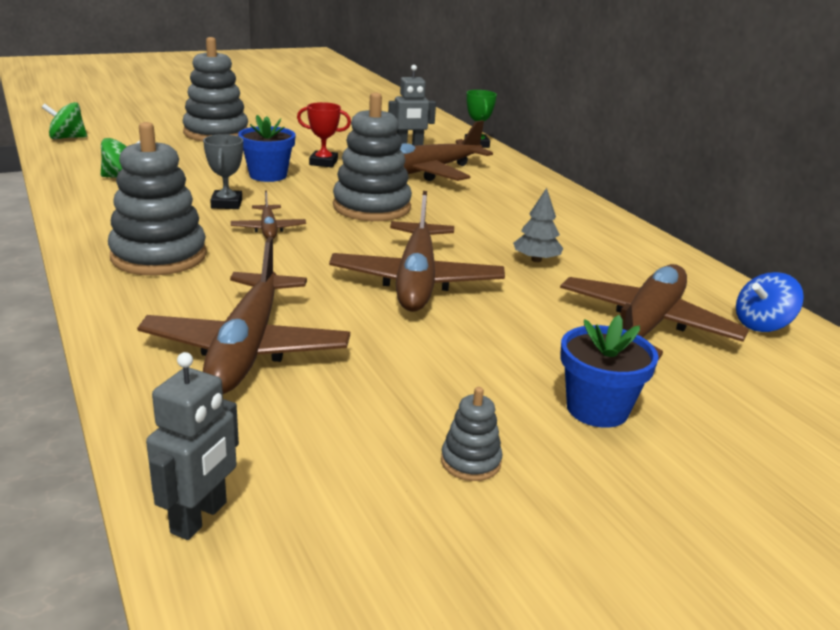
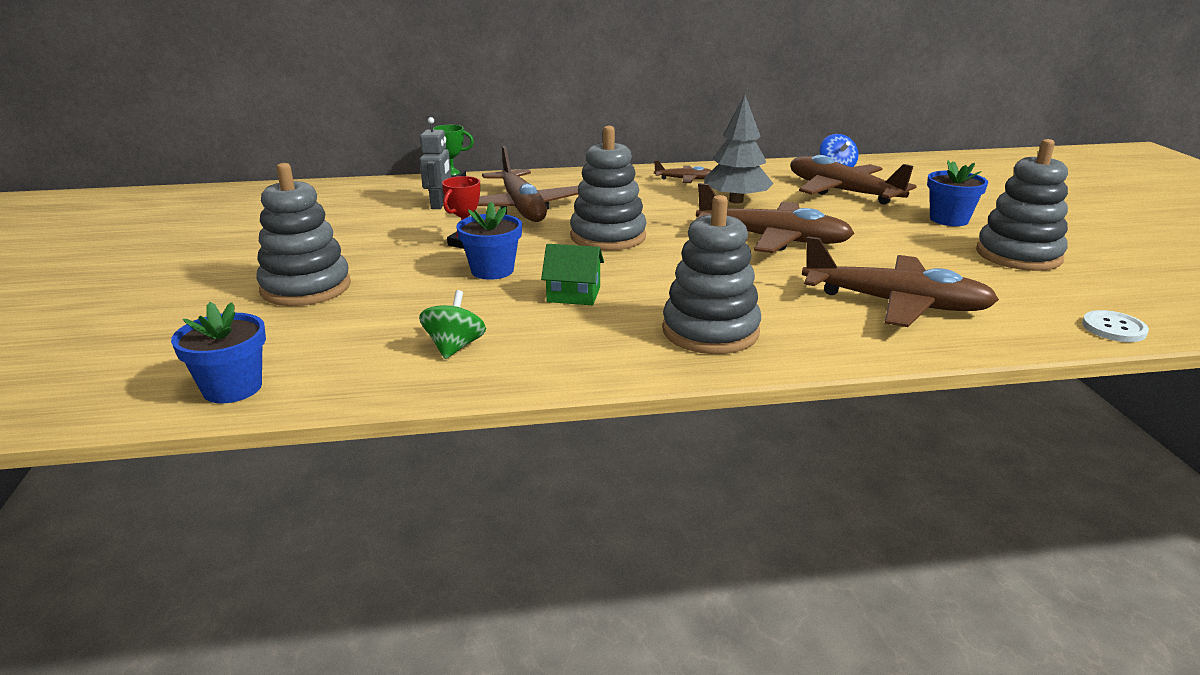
camera: 70 degrees left, 0 degrees up
green spinning top [41,102,87,139] -> blue flower pot [171,302,266,404]
grey robot [146,352,239,540] -> white button [1082,310,1149,342]
grey trophy [203,134,243,209] -> green house [541,244,604,305]
brown plane [231,190,306,239] -> brown plane moved to [654,160,712,183]
grey stacking toy [441,387,502,481] -> grey stacking toy [976,139,1068,271], size x2.22
grey tree [513,188,563,262] -> grey tree [704,95,773,204], size x1.78

